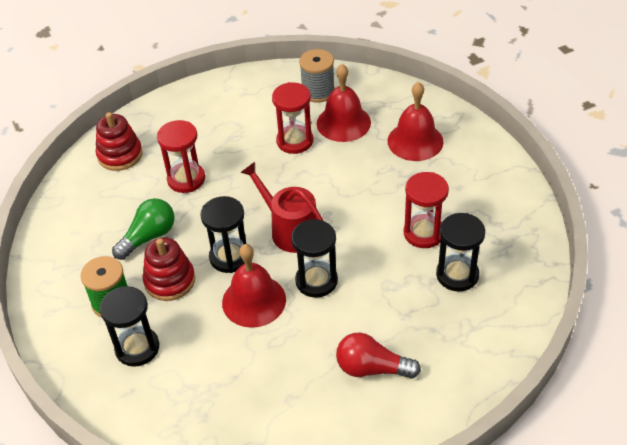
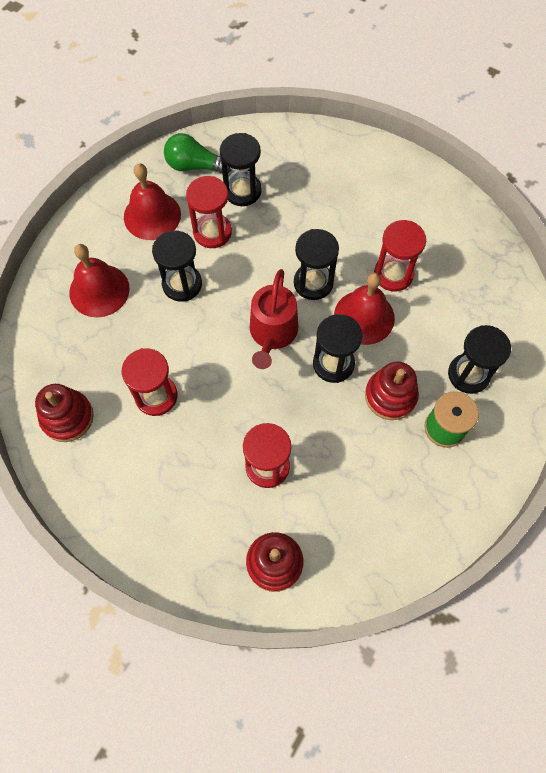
camera: 125 degrees left, 20 degrees up
green light bulb [112,198,175,260] -> green light bulb moved to [164,133,232,173]
grey spool [299,49,335,103] -> red stacking toy [35,384,94,442]
red bell [317,64,371,142] -> red bell moved to [124,163,181,240]
red light bulb [336,332,421,379] -> none
none -> black hourglass [152,230,202,302]
none -> red hourglass [374,220,426,291]

